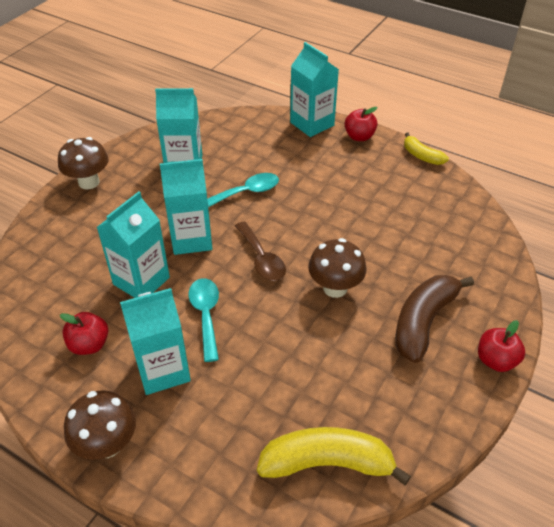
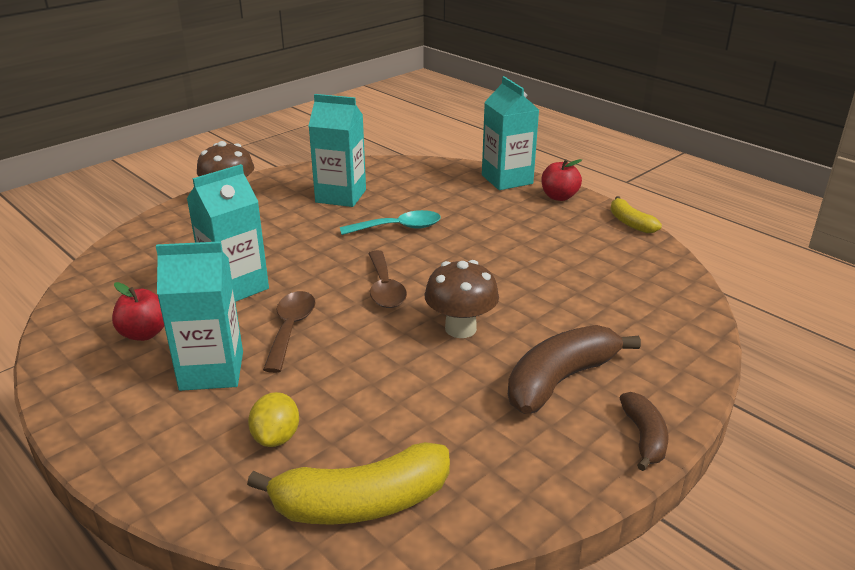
camera: 15 degrees right, 15 degrees down
brown mushroom [64,390,136,460] -> none
turquoise carton [160,159,212,255] -> none
turquoise spoon [188,278,219,362] -> brown spoon [263,291,316,373]
yellow banana [257,427,411,485] -> yellow banana turned 150 degrees clockwise [247,442,450,525]
red apple [478,320,525,372] -> brown banana [620,392,668,471]
none -> yellow lemon [248,392,299,447]

